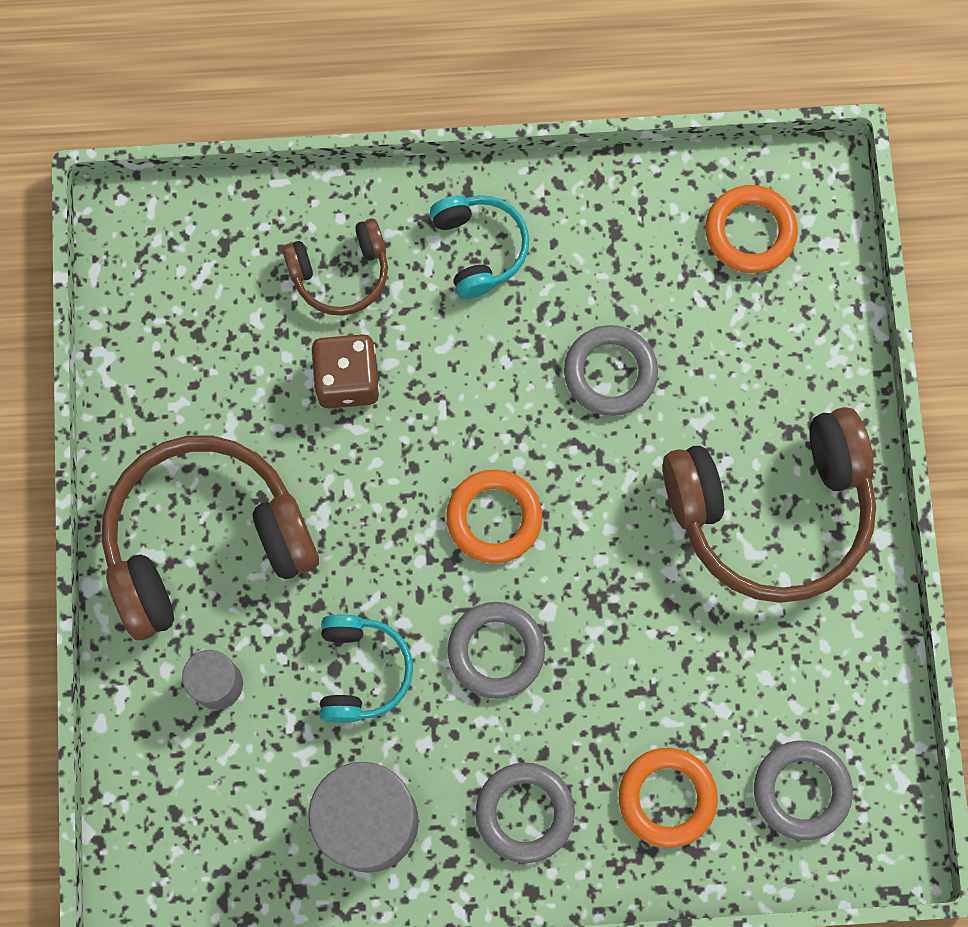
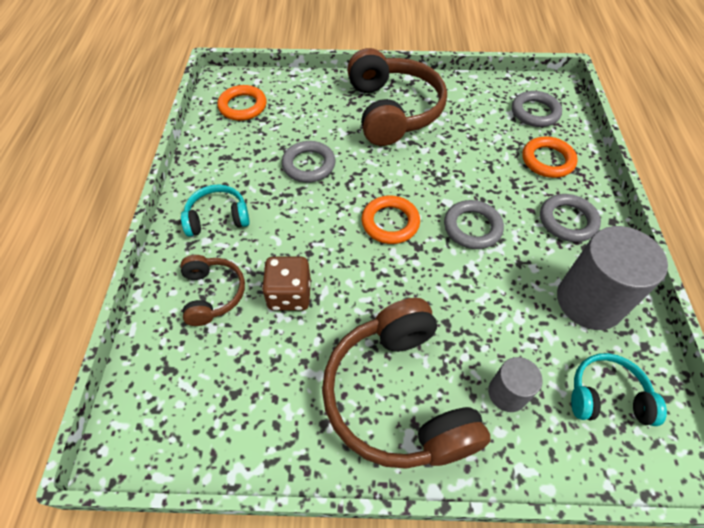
camera: 85 degrees left, 20 degrees down
turquoise headphones [319,614,413,722] -> turquoise headphones moved to [571,353,667,426]

